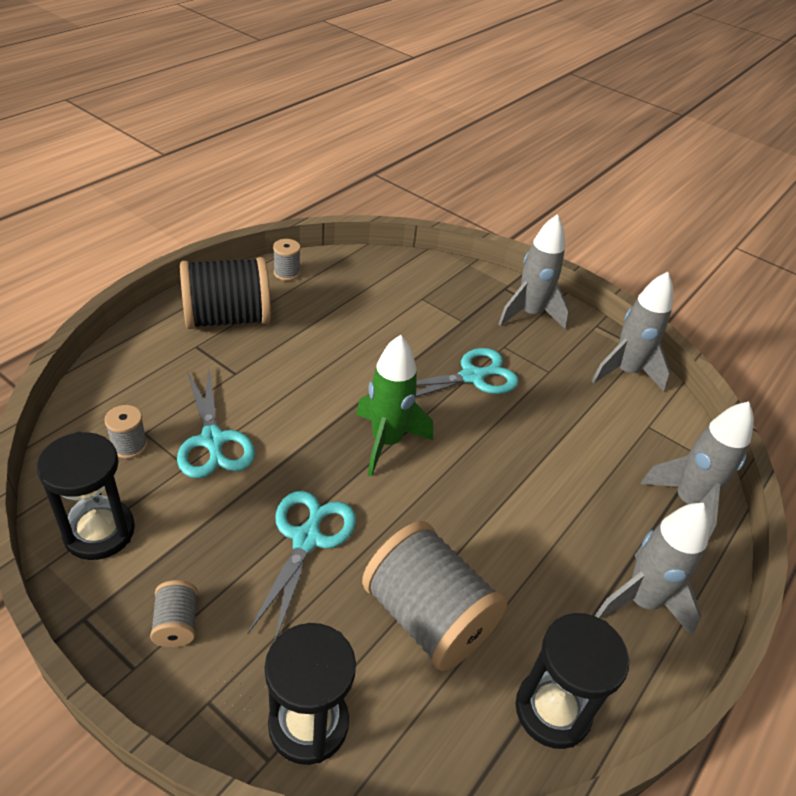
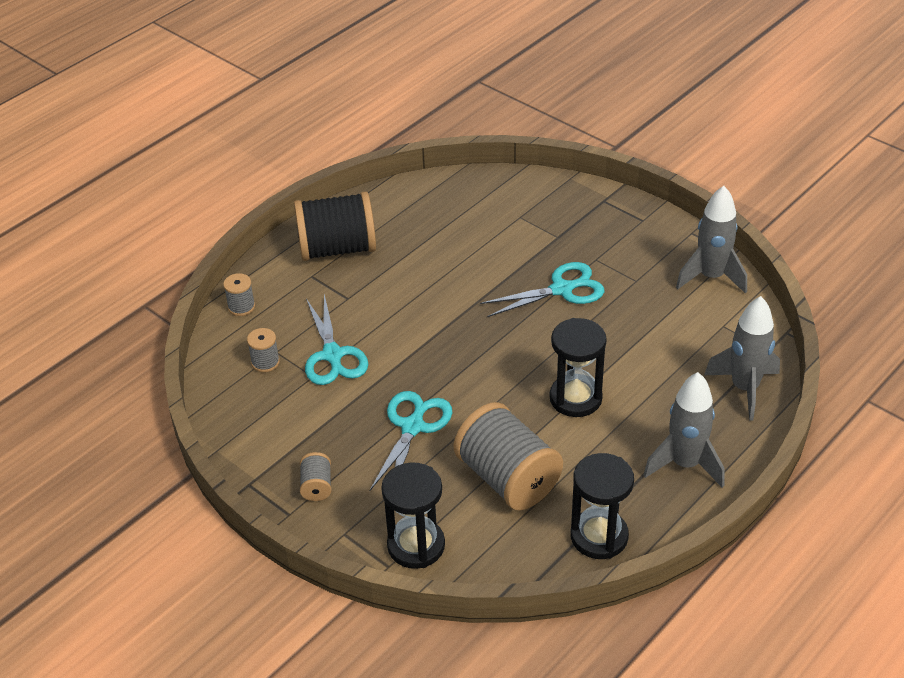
camera: 10 degrees right, 0 degrees up
black hourglass [37,432,135,560] -> black hourglass moved to [549,318,607,417]
grey spool [273,239,300,281] -> grey spool moved to [223,273,255,316]
green rocket [356,335,433,477] -> none
grey rocket [498,214,569,329] -> none

